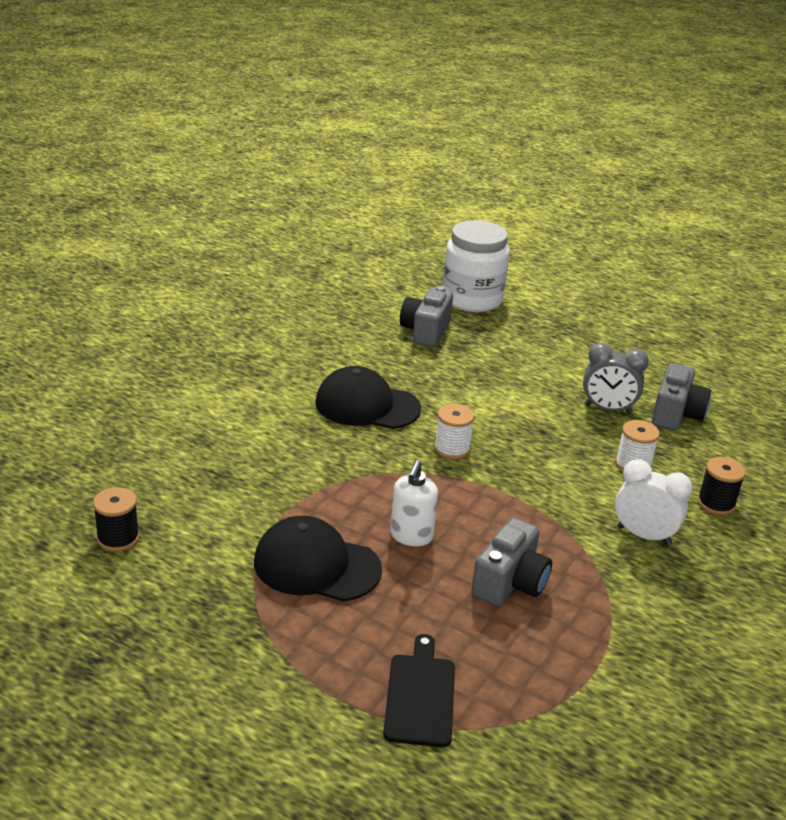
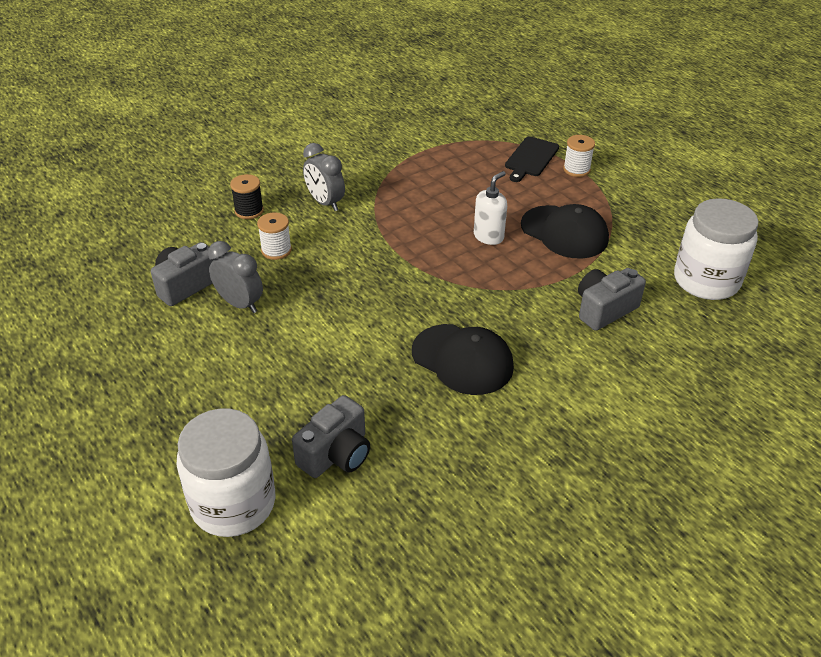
camera: 155 degrees left, 10 degrees up
black spool [93,487,139,552] -> white jar [674,198,759,300]
white spool [434,404,474,459] -> white spool moved to [563,135,595,177]
grey camera [471,518,552,606] -> grey camera moved to [578,268,646,331]
white clock [615,459,693,545] -> grey clock [303,143,345,211]

